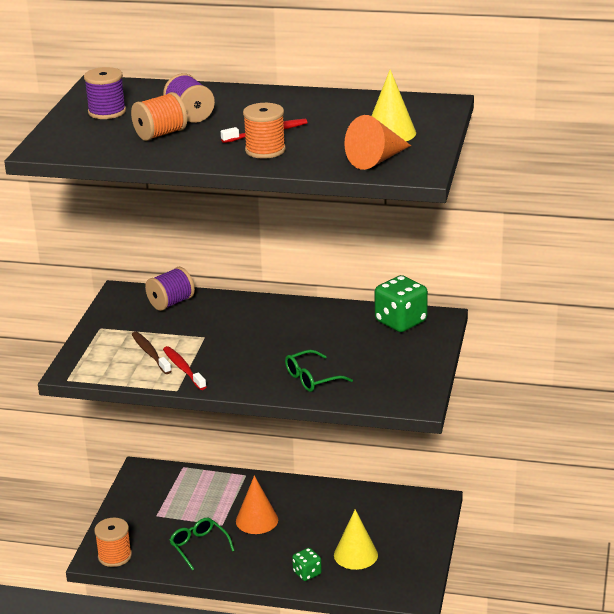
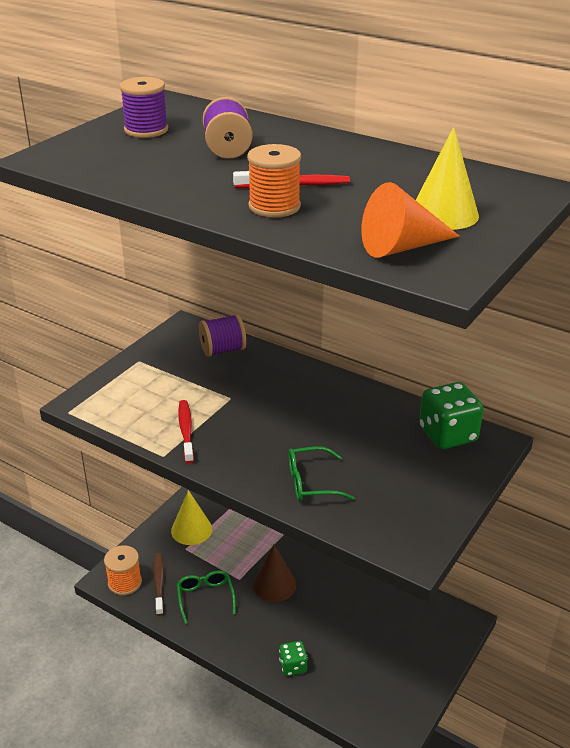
camera: 20 degrees right, 5 degrees up
orange spool [131,92,187,141] -> none
brown toothbrush [131,332,172,374] -> brown toothbrush moved to [153,553,164,616]
orange cone [236,476,278,534] -> brown cone [252,545,296,602]
yellow cone [334,509,378,570] -> yellow cone moved to [171,490,212,545]

